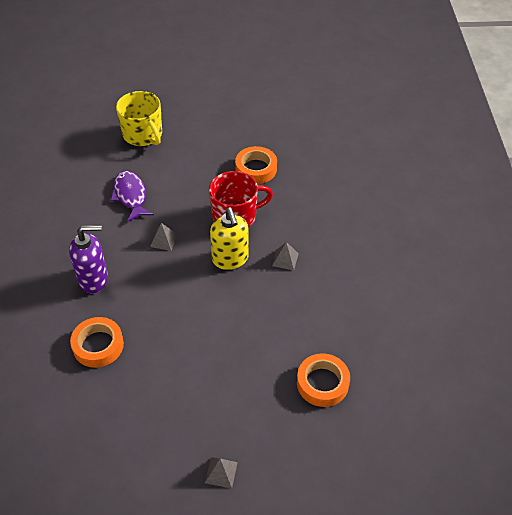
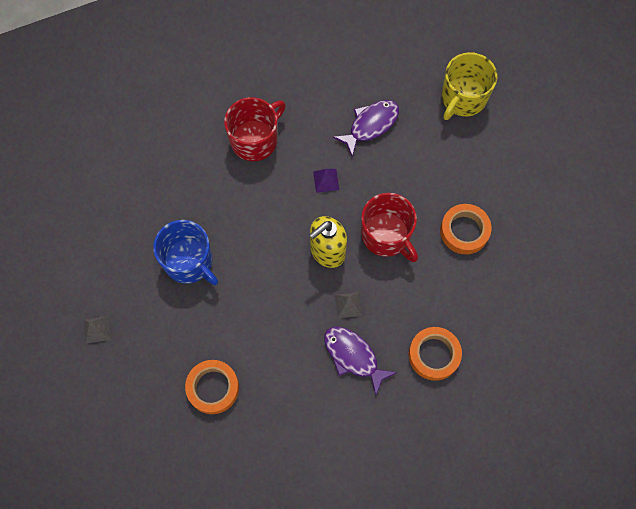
camera: 70 degrees right, 20 degrees up
purple soap dispenser [69,225,108,293] -> red mug [224,97,286,161]
orange tape [70,317,124,368] -> orange tape moved to [409,327,462,381]
grey pyramid [150,223,178,251] -> purple pyramid [313,169,339,193]
none -> blue mug [153,220,218,285]
none -> purple fish [324,326,397,395]

